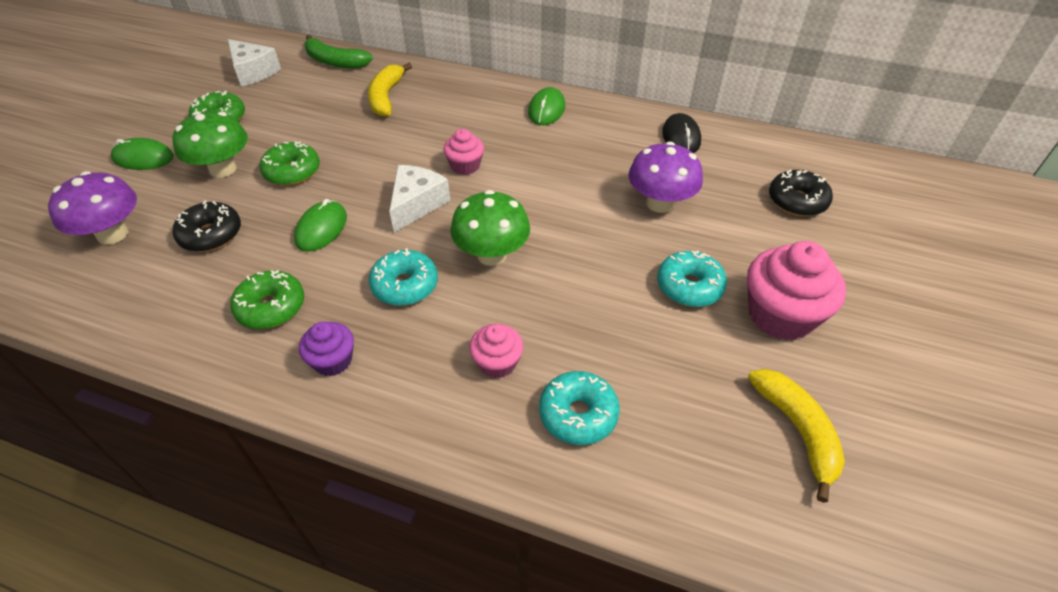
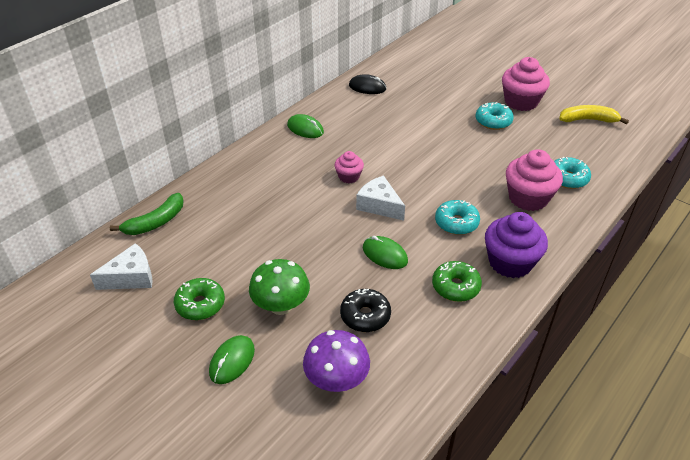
camera: 70 degrees left, 5 degrees down
green donut [259,141,320,186] -> none
purple cupcake [299,322,354,376] -> purple cupcake [485,212,548,278], size x1.82
yellow banana [368,63,412,117] -> none
green mushroom [450,190,530,266] -> none
pink cupcake [469,324,524,378] -> pink cupcake [506,149,563,211], size x1.82
purple mushroom [629,141,703,213] -> none
black donut [769,170,833,216] -> none

